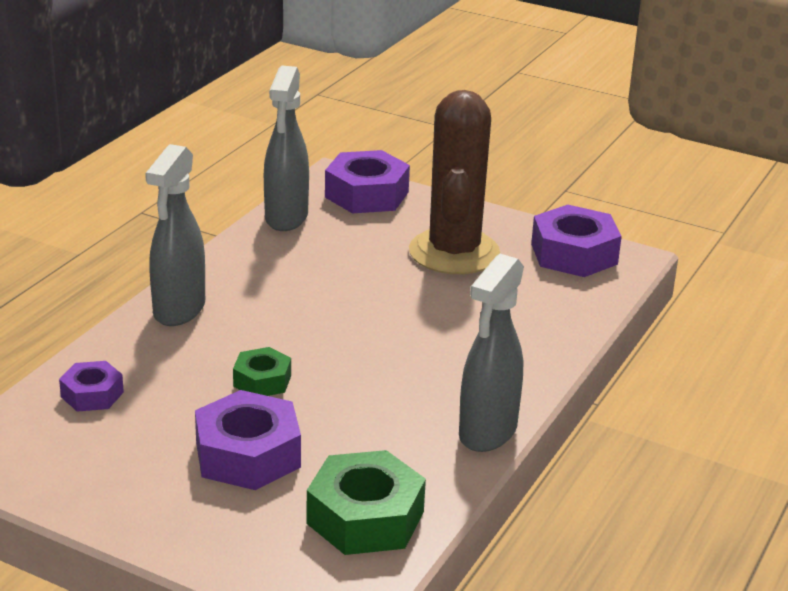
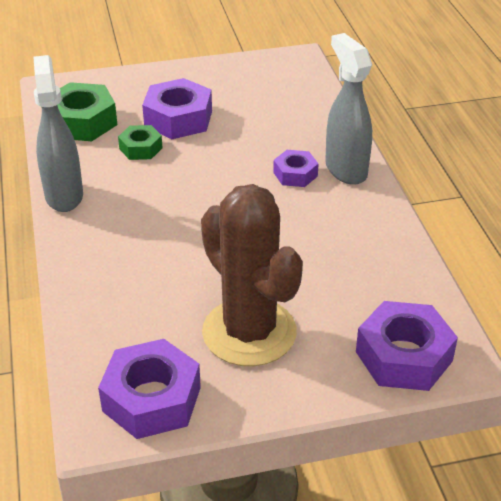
camera: 140 degrees right, 10 degrees up
purple nut [59,361,124,412] -> purple nut moved to [273,150,319,187]
green nut [233,347,291,396] -> green nut moved to [118,125,163,160]
grey spray bottle [264,66,309,231] -> none

